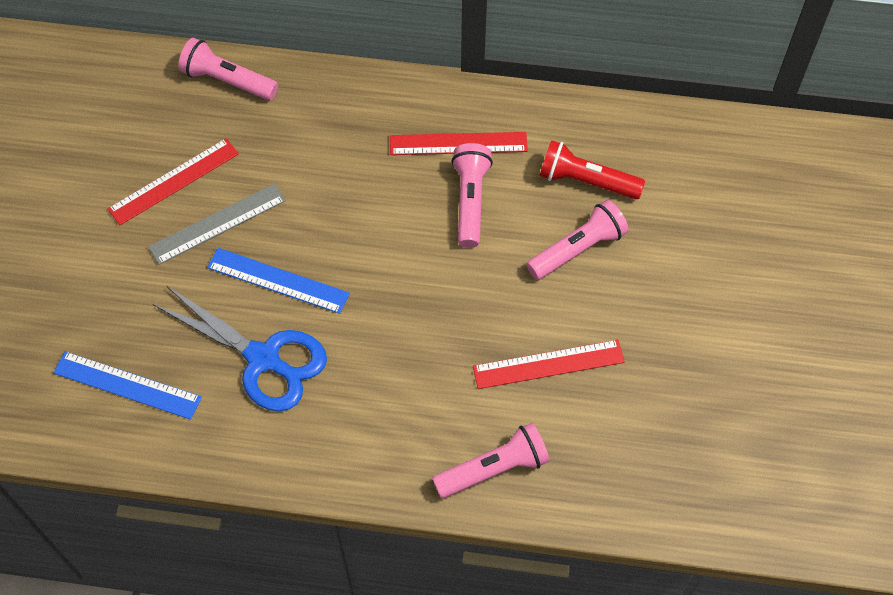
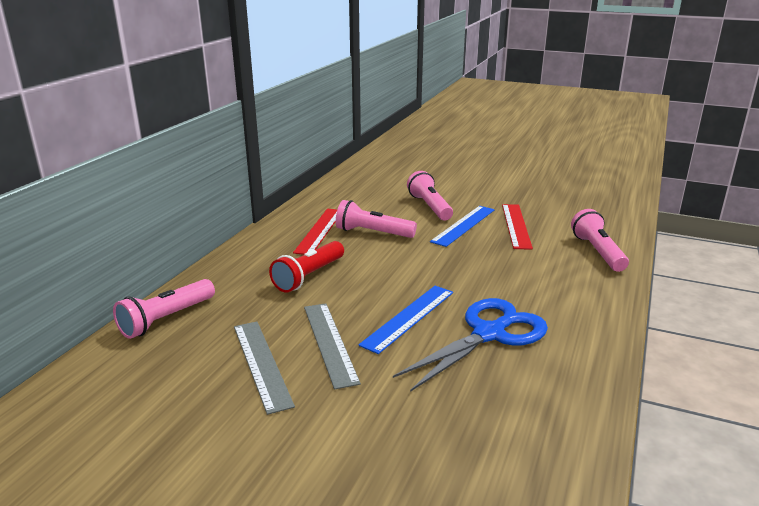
camera: 75 degrees left, 35 degrees down
blue ruler [53,351,202,420] -> blue ruler moved to [430,206,495,247]
red ruler [108,138,239,225] -> grey ruler [234,321,295,415]
red flashlight [540,140,645,199] -> red flashlight moved to [269,241,344,293]

